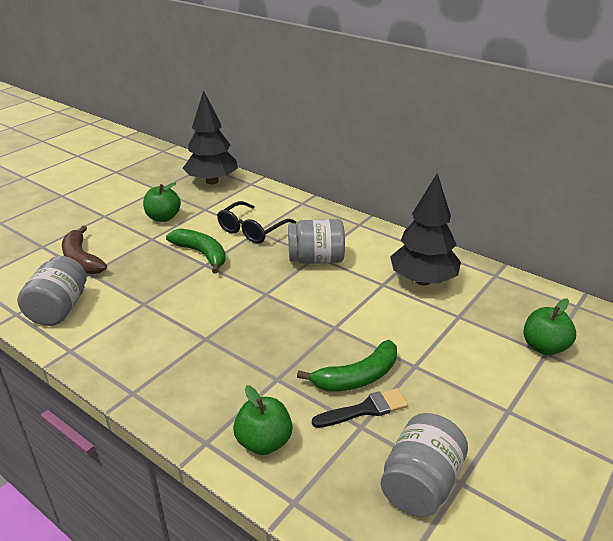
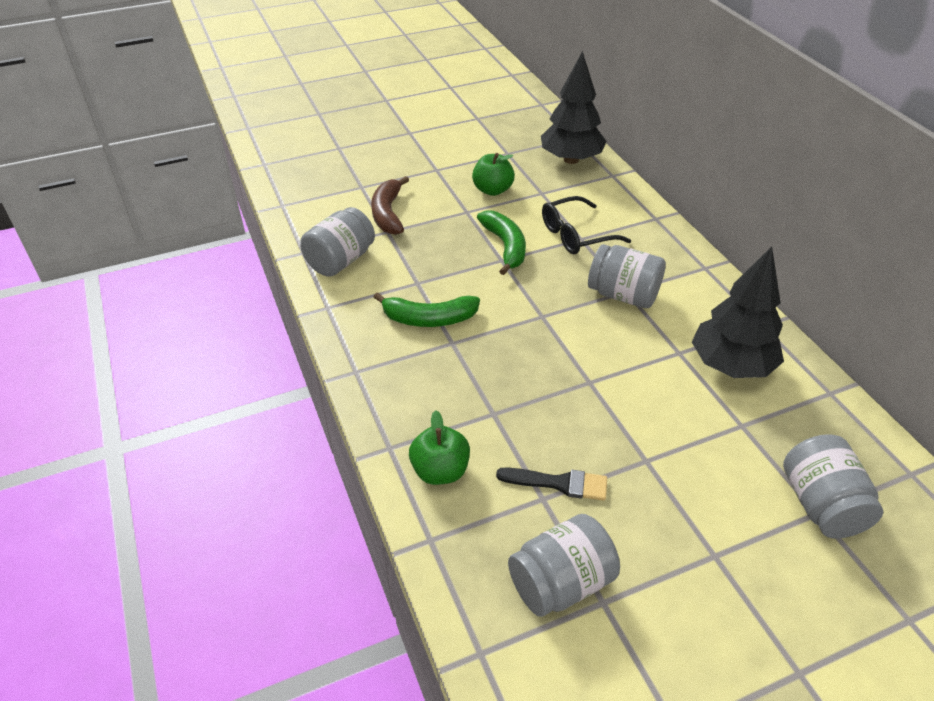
camera: 30 degrees right, 10 degrees up
green banana [297,340,397,392] -> green banana moved to [374,292,480,327]
green apple [523,298,576,355] -> grey jar [783,434,883,539]

